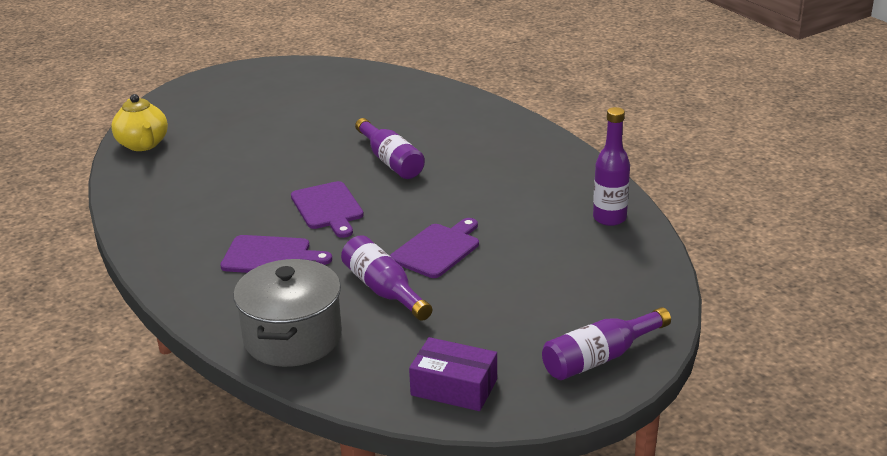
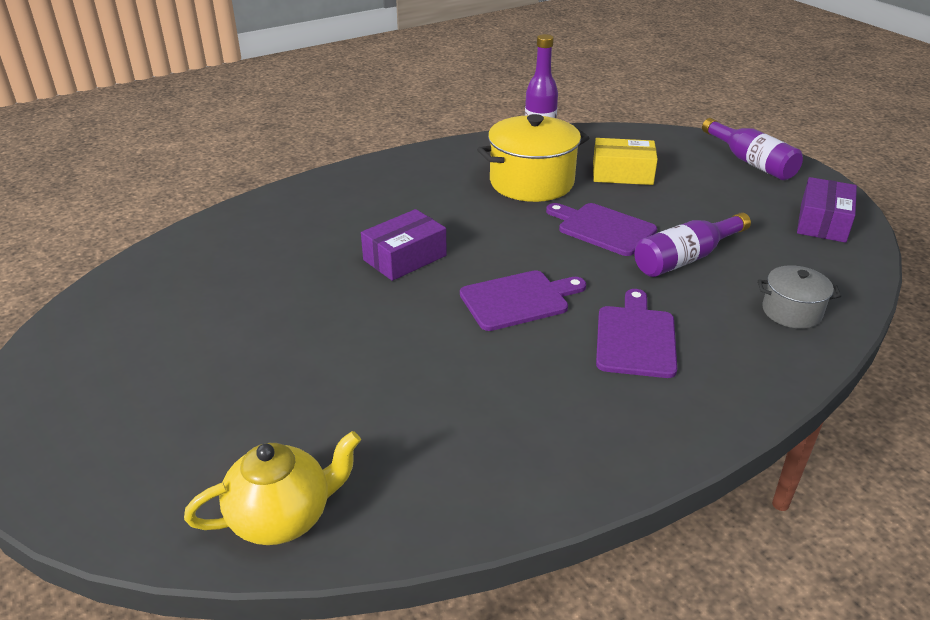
camera: 90 degrees left, 5 degrees up
grey pot [233,259,342,367] -> grey pot [758,265,841,329], size x0.54
purple bottle [355,118,425,179] -> purple box [361,209,447,281]
none -> yellow pot [477,114,589,202]
none -> yellow box [593,138,658,185]

